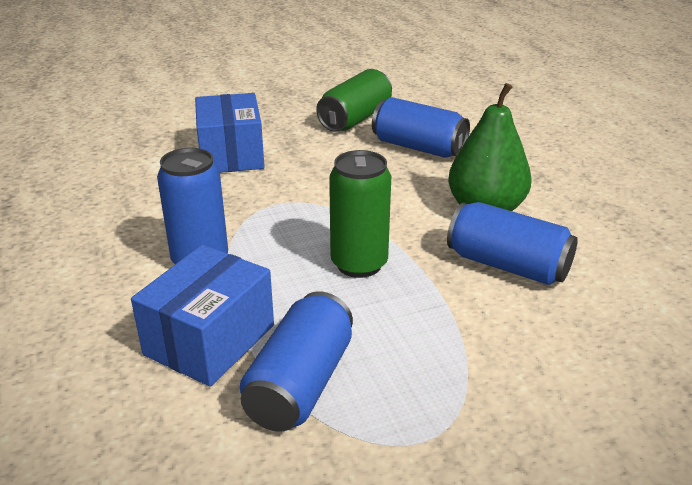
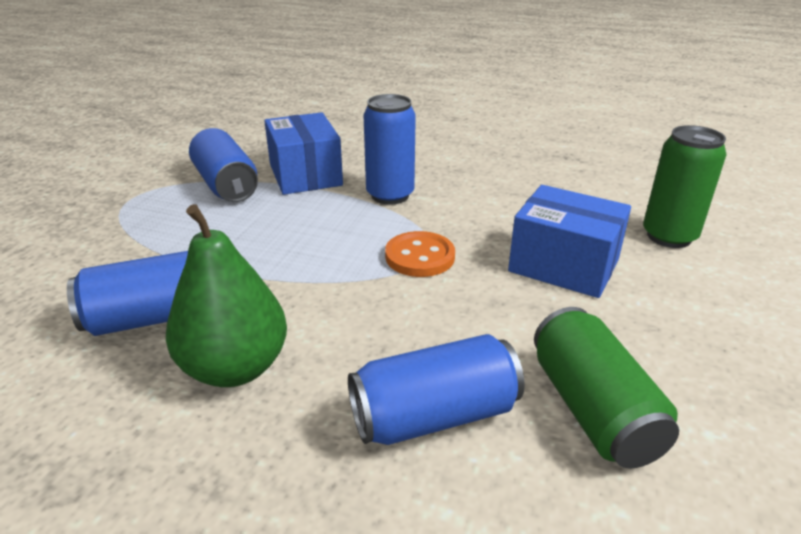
camera: 130 degrees right, 0 degrees up
green can [329,150,391,278] -> green can moved to [643,125,727,248]
none -> orange button [385,231,455,277]

